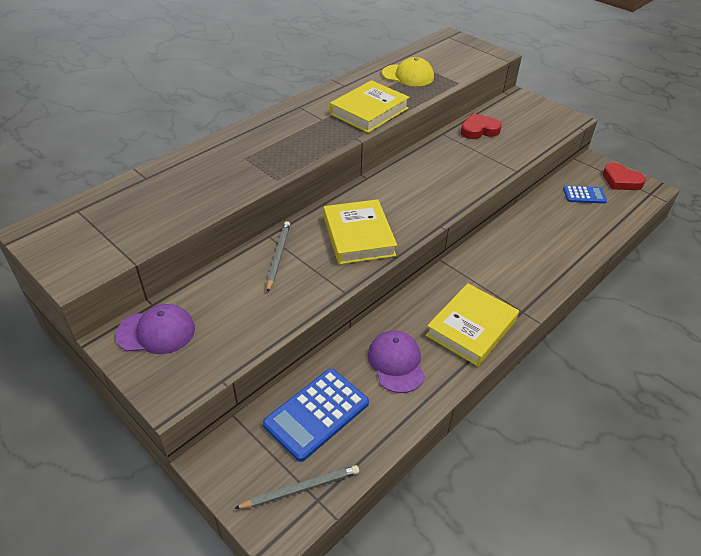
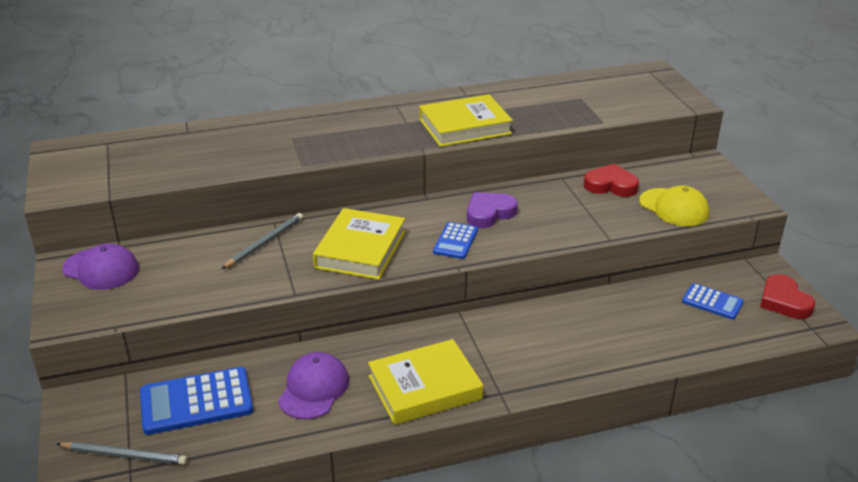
camera: 30 degrees right, 10 degrees down
yellow cap [382,57,434,86] -> yellow cap moved to [639,185,709,226]
none -> blue calculator [433,222,478,259]
none -> purple heart [467,192,518,228]

